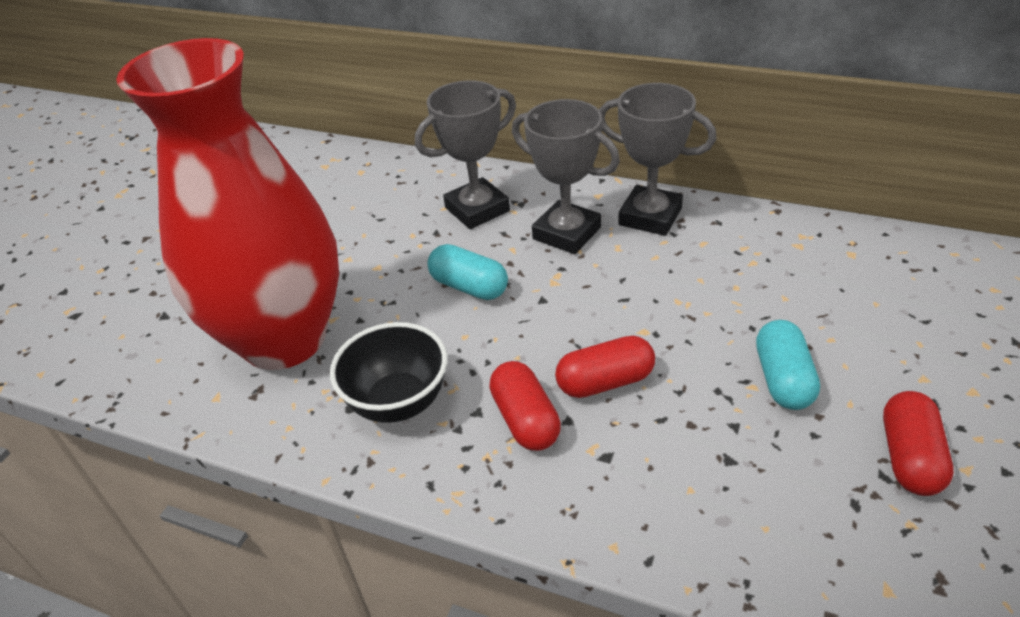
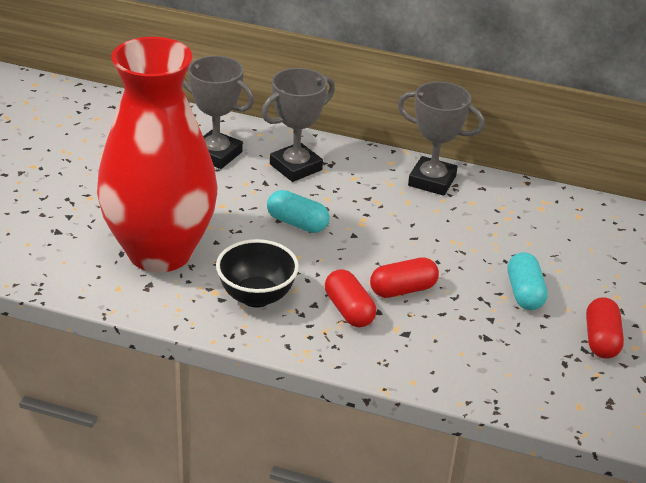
camera: 10 degrees left, 5 degrees down
grey trophy [512,99,620,254] -> grey trophy moved to [182,56,254,169]

